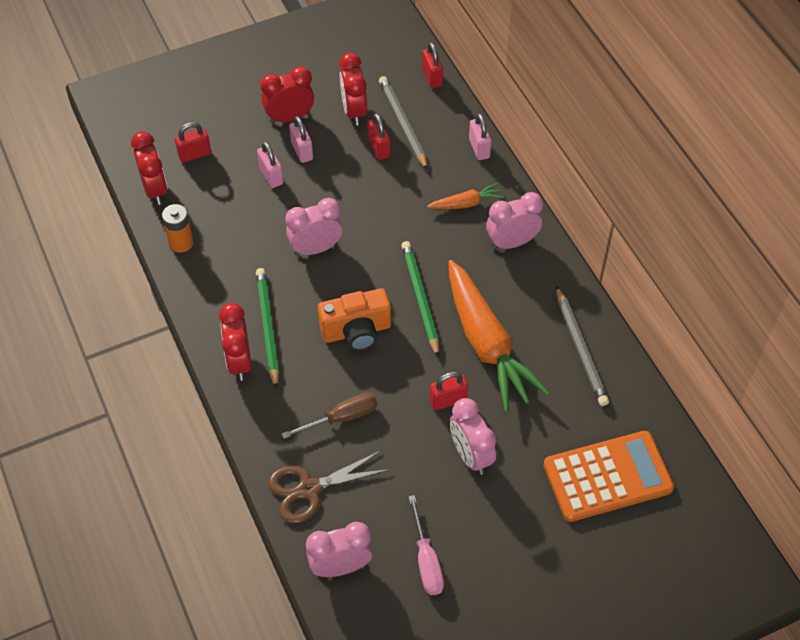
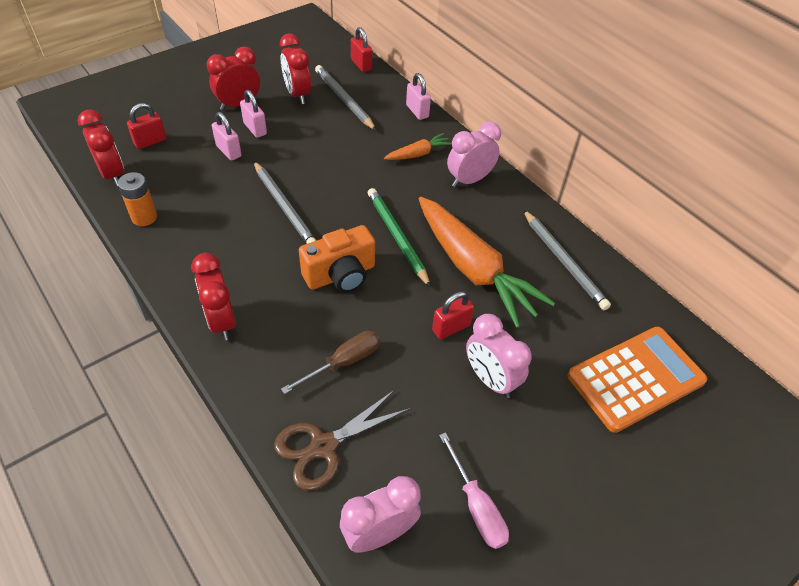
camera: 15 degrees left, 5 degrees down
green pencil [256,268,279,389] -> none
pink clock [285,198,343,256] -> grey pencil [254,161,316,244]
red padlock [367,113,390,160] -> none

